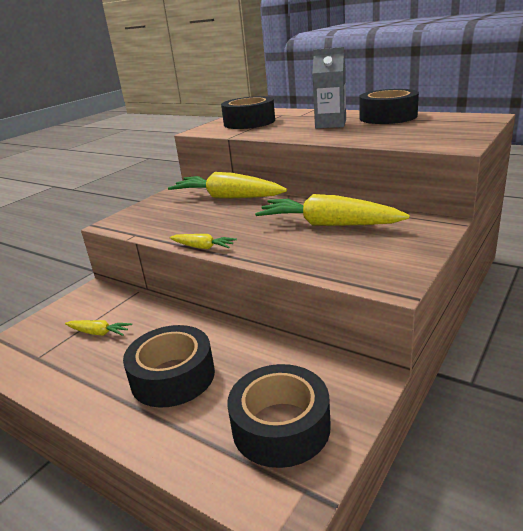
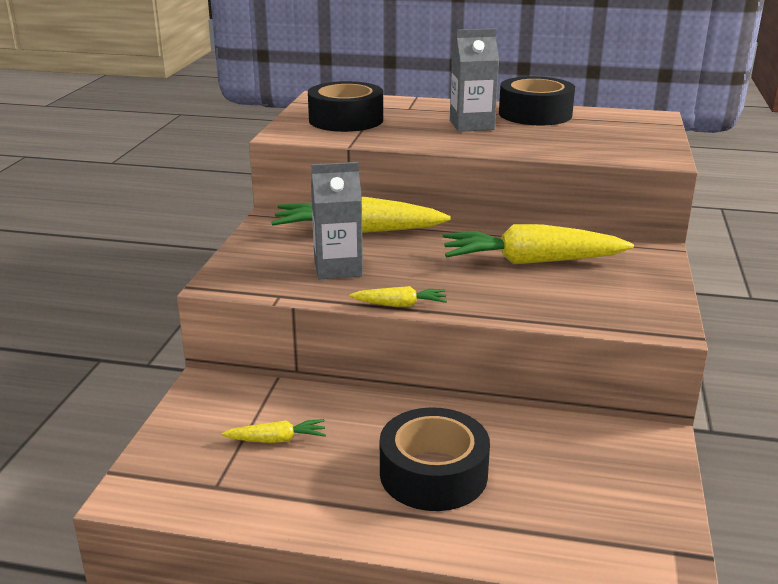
camera: 25 degrees left, 0 degrees up
black tape [227,364,331,468] -> none
none -> grey carton [311,162,363,279]

